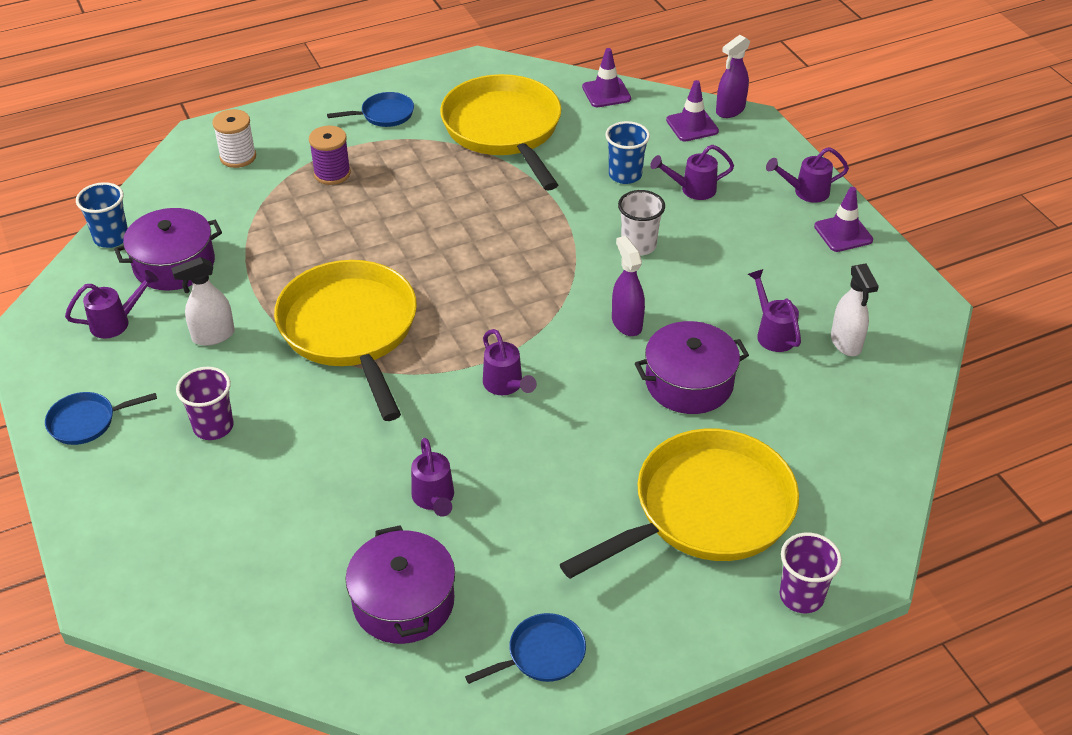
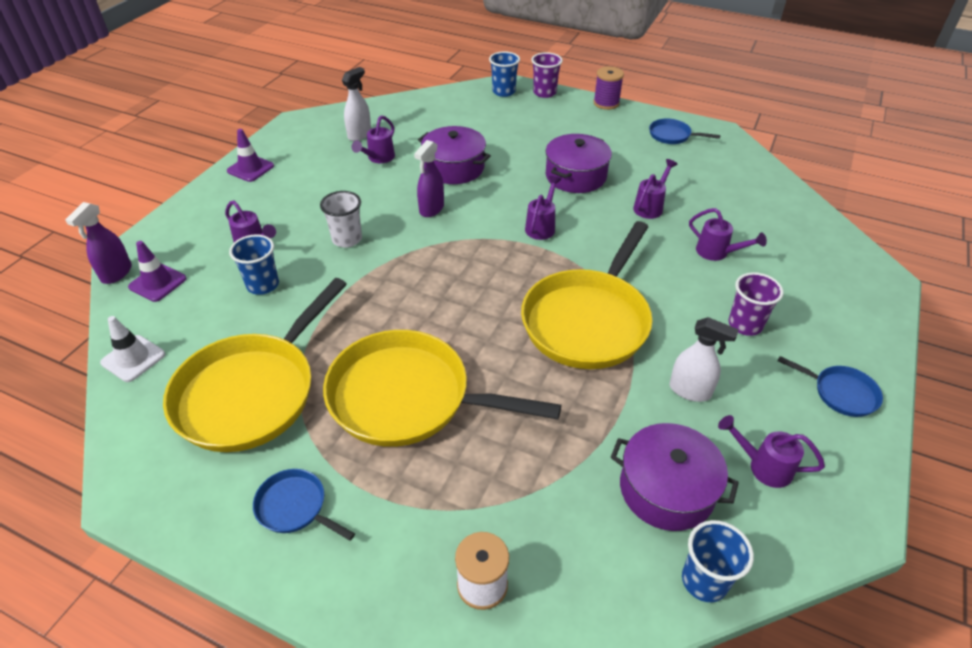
camera: 130 degrees left, 0 degrees up
purple spool [309,126,351,185] -> purple spool moved to [593,66,624,110]
purple pot [345,525,455,644] -> purple pot moved to [546,134,612,193]
yellow pan [560,428,799,579] -> yellow pan moved to [323,330,561,447]
purple traffic cone [582,48,631,107] -> white traffic cone [100,316,165,382]
purple spray bottle [716,35,750,118] -> purple spray bottle turned 105 degrees clockwise [65,202,132,284]
purple watering can [766,147,849,203] -> purple watering can moved to [689,208,767,261]
none -> blue cup [489,51,520,97]

